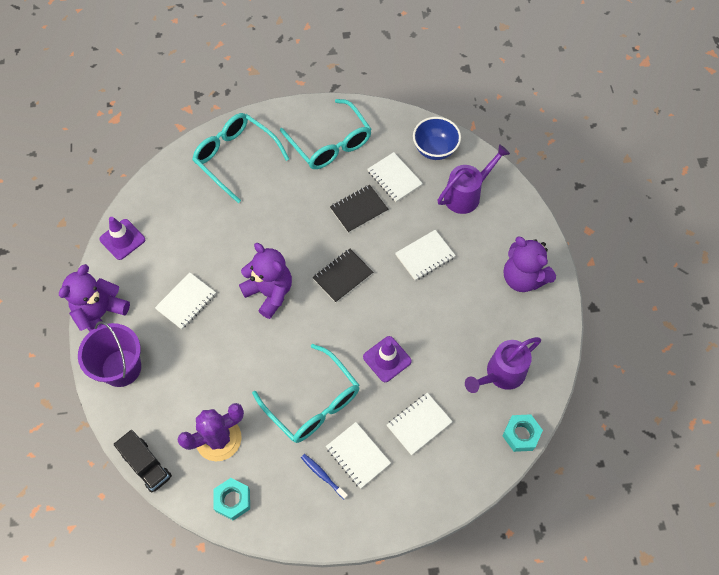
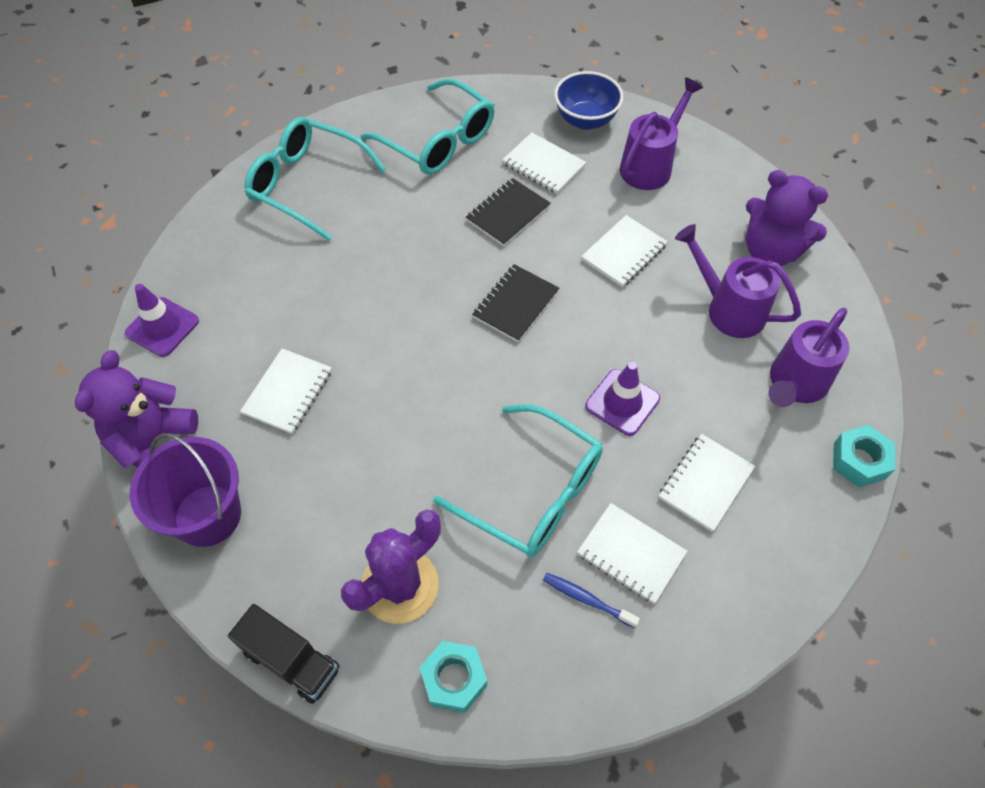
camera: 15 degrees left, 5 degrees down
purple teddy bear [239,243,292,319] -> none
none -> purple watering can [675,224,801,338]

